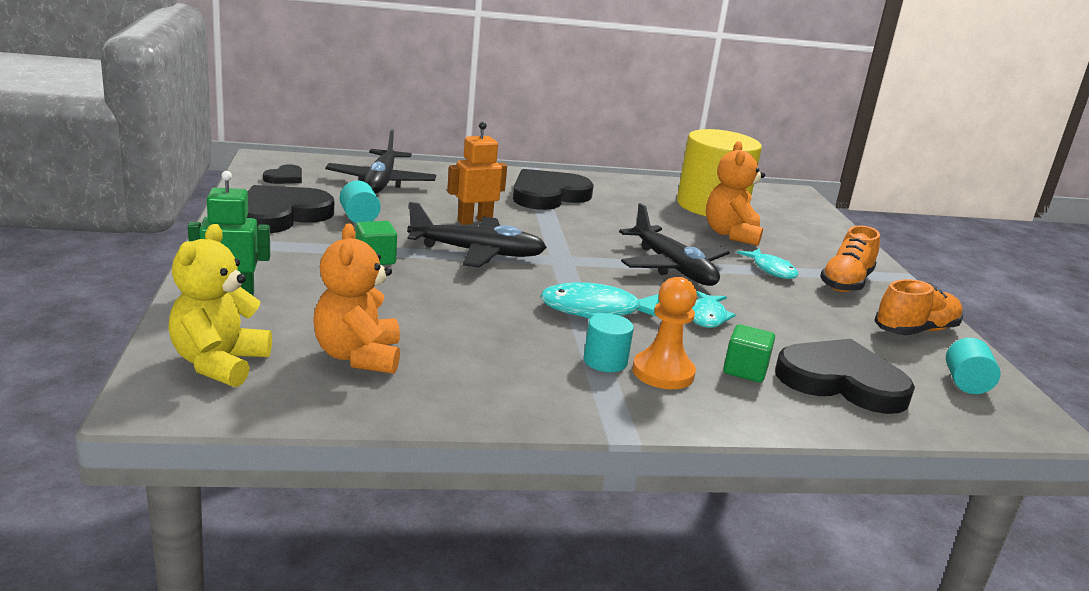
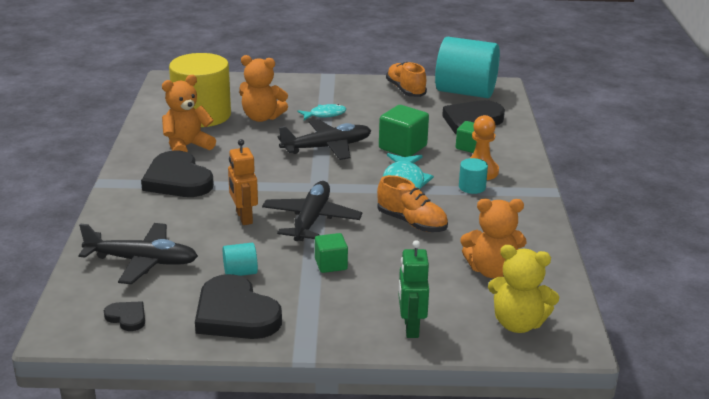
camera: 80 degrees left, 5 degrees up
turquoise fish [692,291,736,328] -> green cube [379,105,429,157]
orange shoe [820,225,880,292] -> orange shoe moved to [377,175,448,232]
turquoise cylinder [946,338,1001,394] -> turquoise cylinder [435,37,500,98], size x2.41
none -> orange teddy bear [162,75,216,152]

